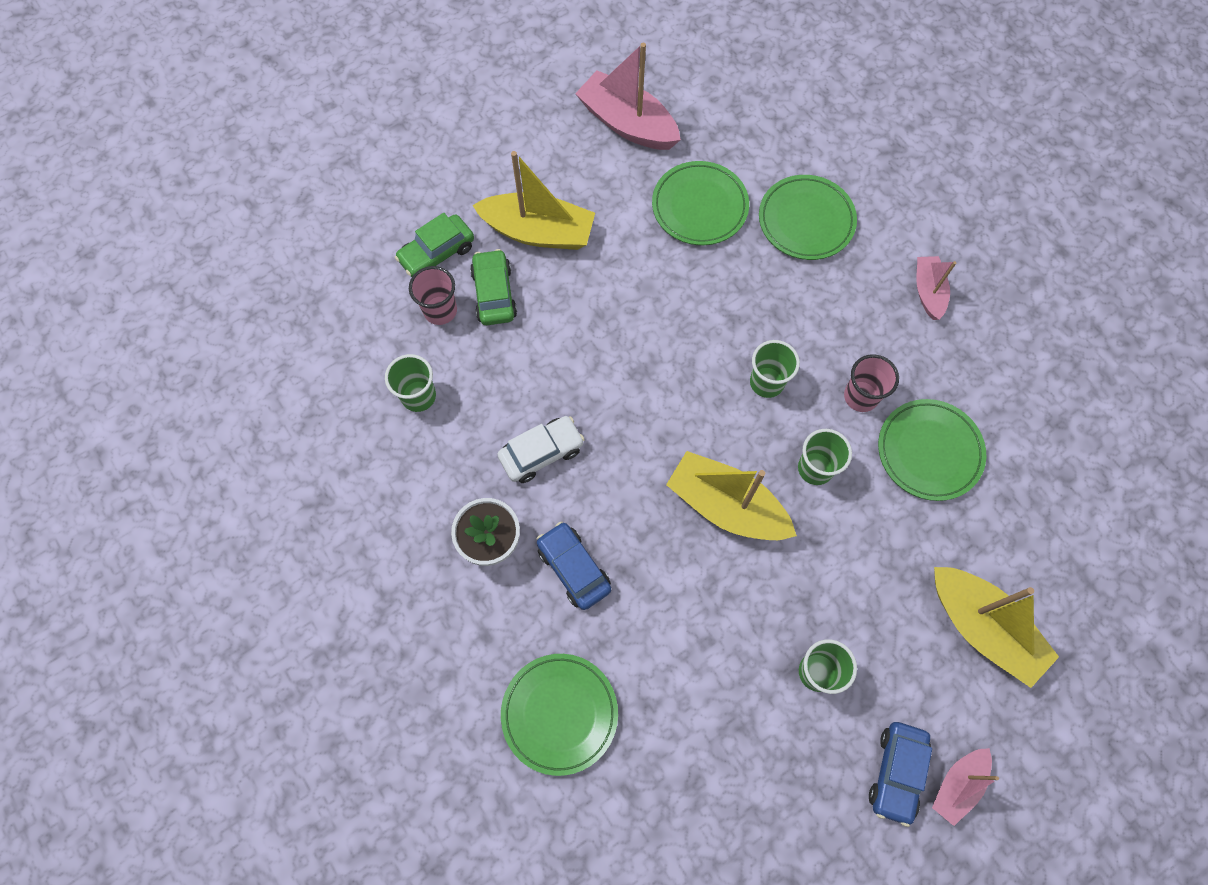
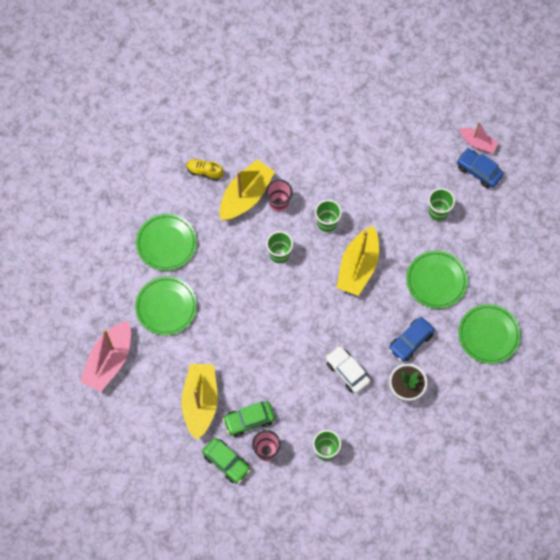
camera: 100 degrees left, 0 degrees up
blue car [869,722,932,827] -> blue car turned 150 degrees counterclockwise [457,148,504,188]
green plate [878,399,986,501] -> green plate moved to [406,250,468,309]
pink boat [917,256,956,320] -> yellow shoe [187,159,224,181]
yellow boat [934,567,1059,688] -> yellow boat moved to [220,160,275,220]

